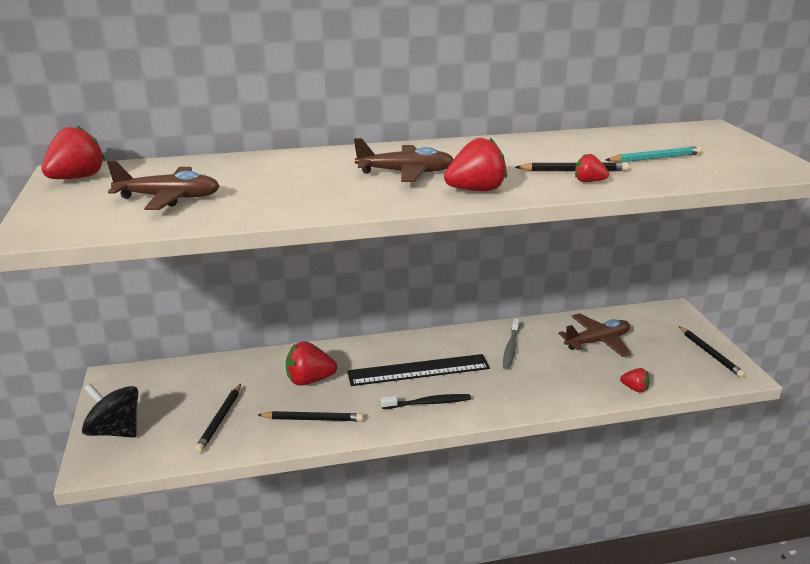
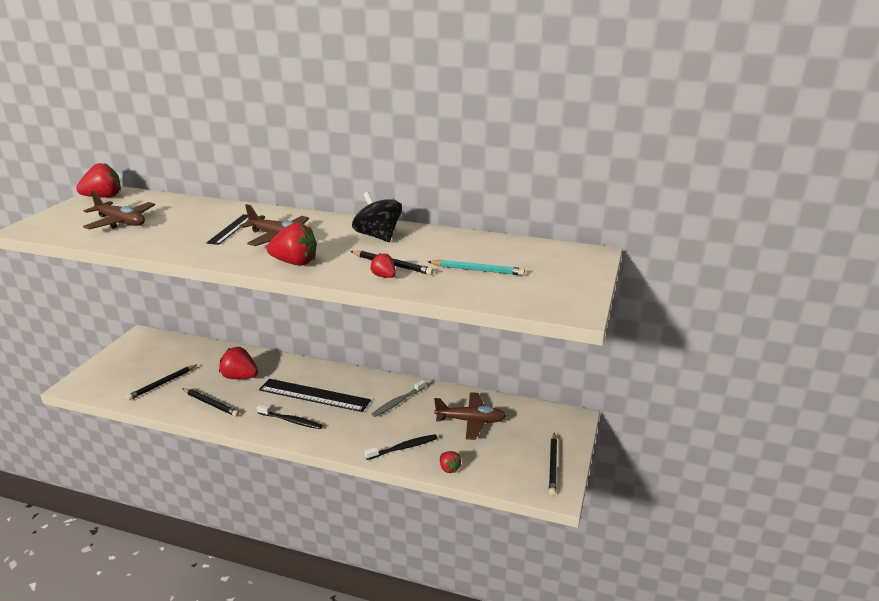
camera: 30 degrees right, 0 degrees up
black spinning top [82,384,138,437] -> black spinning top moved to [352,192,402,242]
none -> black ruler [206,214,248,245]
none -> black toothbrush [365,434,438,460]

